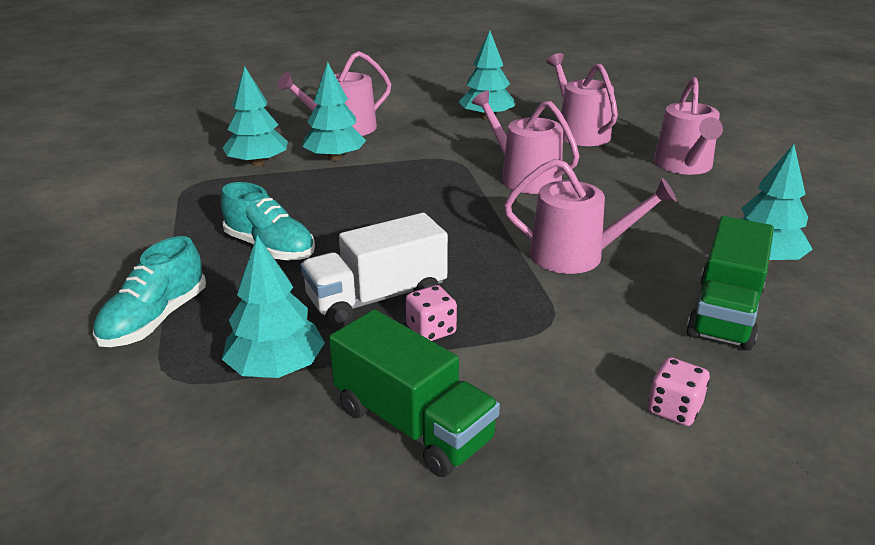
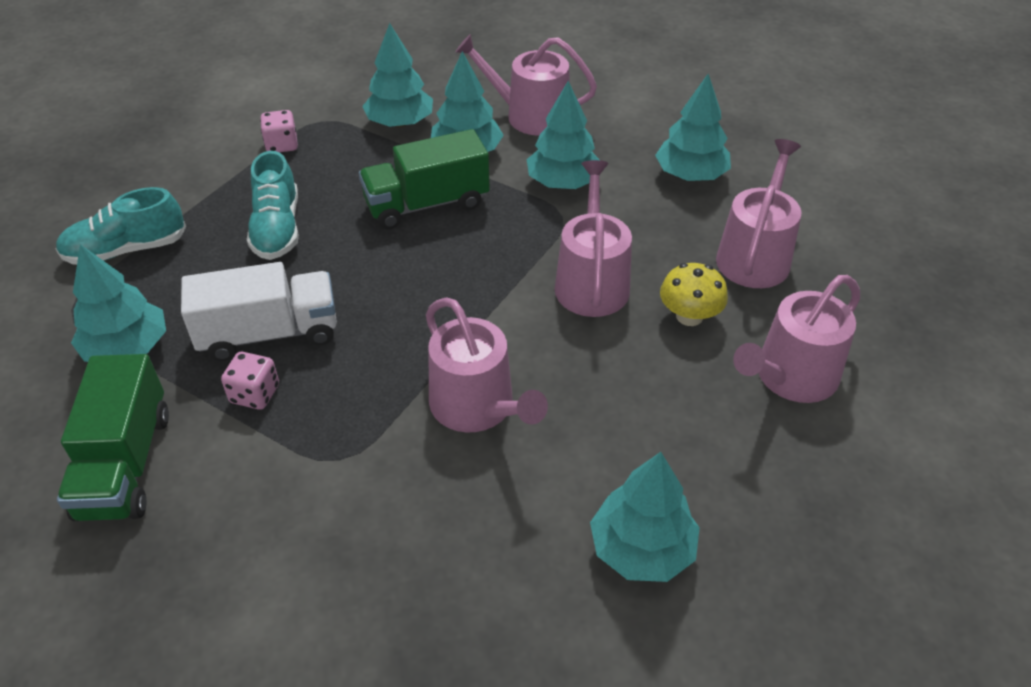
camera: 45 degrees right, 15 degrees up
white truck [301,213,448,326] -> white truck turned 150 degrees clockwise [181,262,337,361]
pink dice [648,357,710,426] -> pink dice moved to [260,110,298,152]
green truck [686,216,774,351] -> green truck moved to [359,129,490,229]
none -> turquoise tree [527,81,599,189]
none -> yellow mushroom [660,263,728,326]

